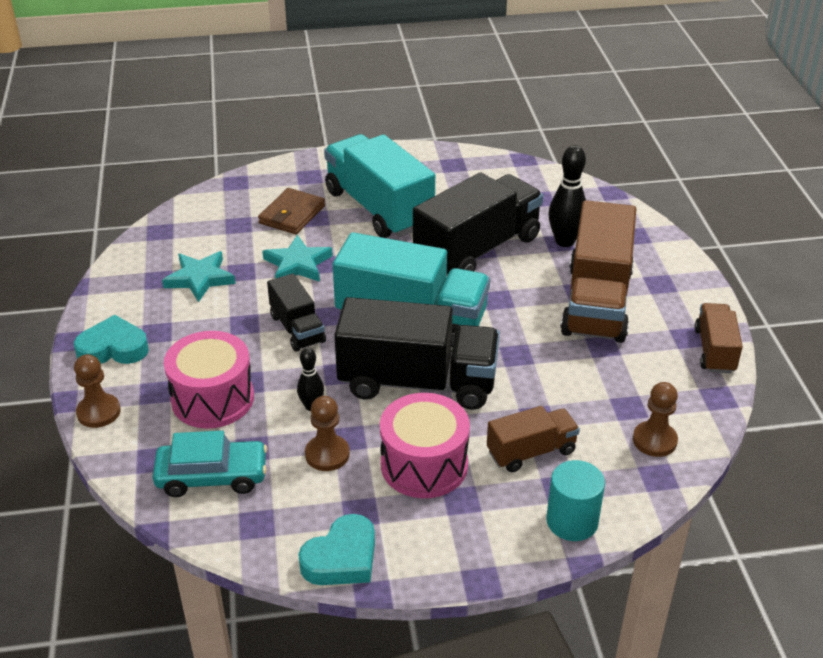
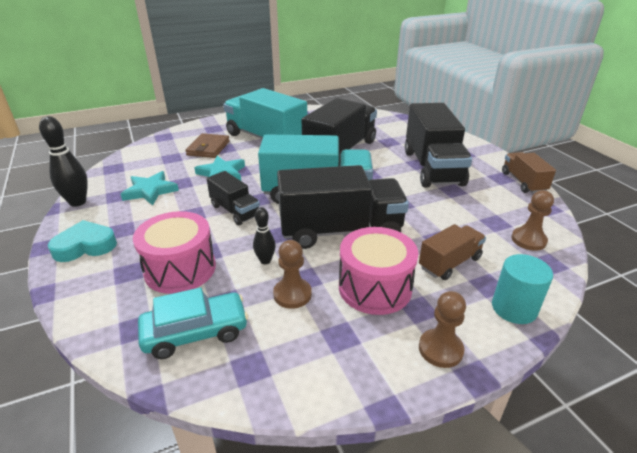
camera: 15 degrees left, 5 degrees down
brown pawn [74,354,121,428] -> brown pawn moved to [419,291,466,368]
turquoise heart [298,514,375,585] -> none
black bowling pin [549,145,586,247] -> black bowling pin moved to [39,116,88,207]
brown truck [560,200,636,343] -> black truck [405,103,472,187]

